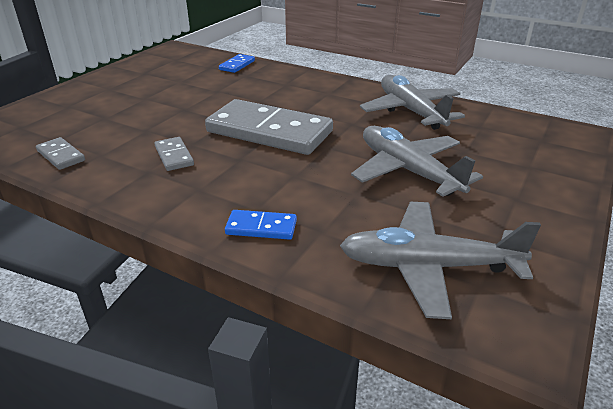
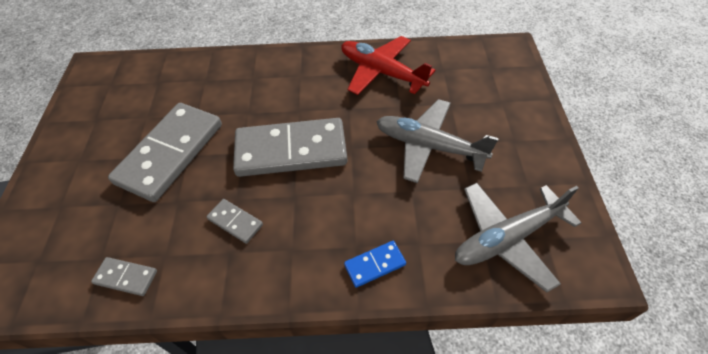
camera: 30 degrees left, 20 degrees up
blue domino [219,54,255,73] -> none
grey plane [360,75,465,130] -> red plane [341,36,435,95]
none -> grey domino [108,103,222,202]

